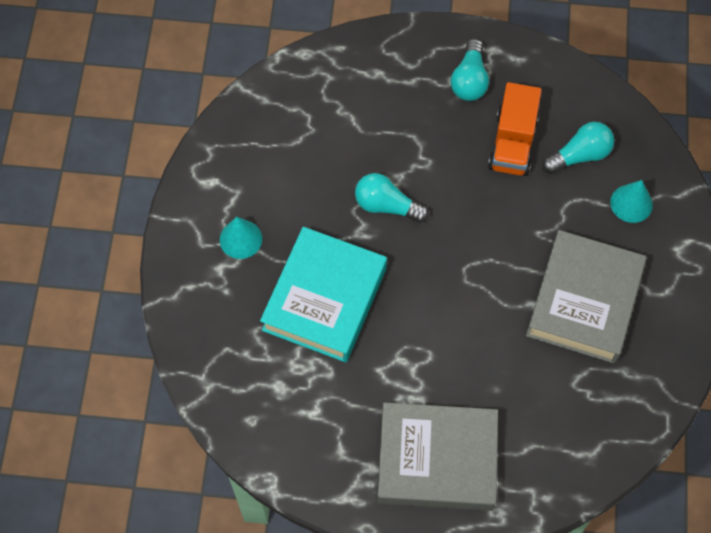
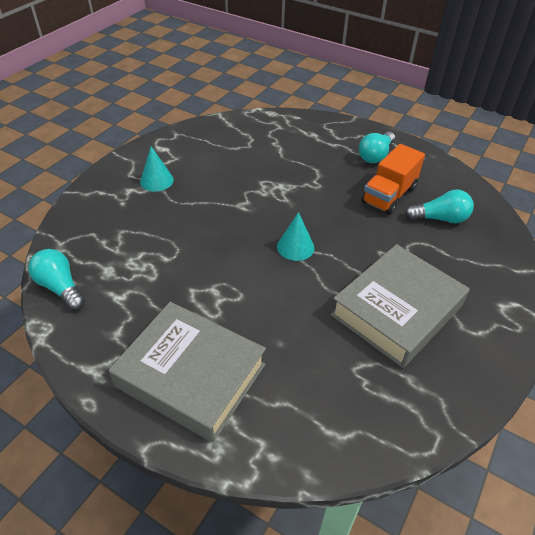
camera: 25 degrees right, 20 degrees down
turquoise book [260,227,387,362] -> none
turquoise light bulb [355,173,429,223] -> turquoise light bulb moved to [28,249,85,311]
turquoise cone [610,180,653,223] -> turquoise cone moved to [277,212,315,261]

